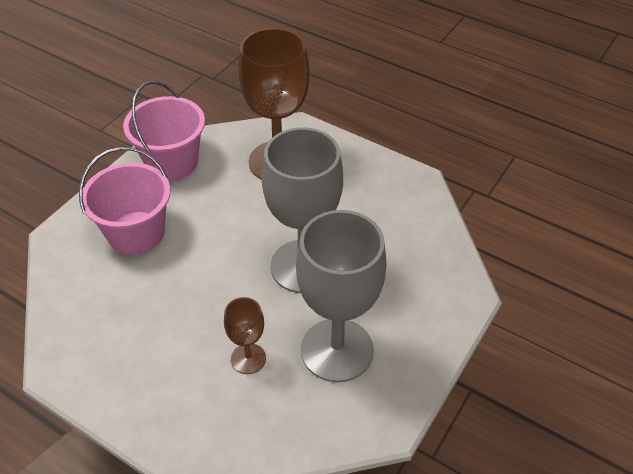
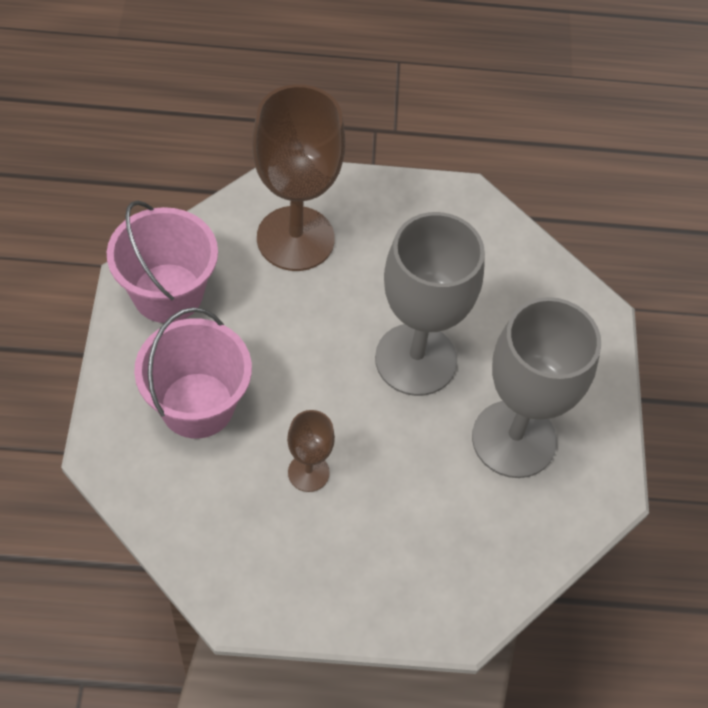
camera: 35 degrees left, 10 degrees up
brown goblet [224,297,266,374] -> brown goblet moved to [287,410,335,492]

